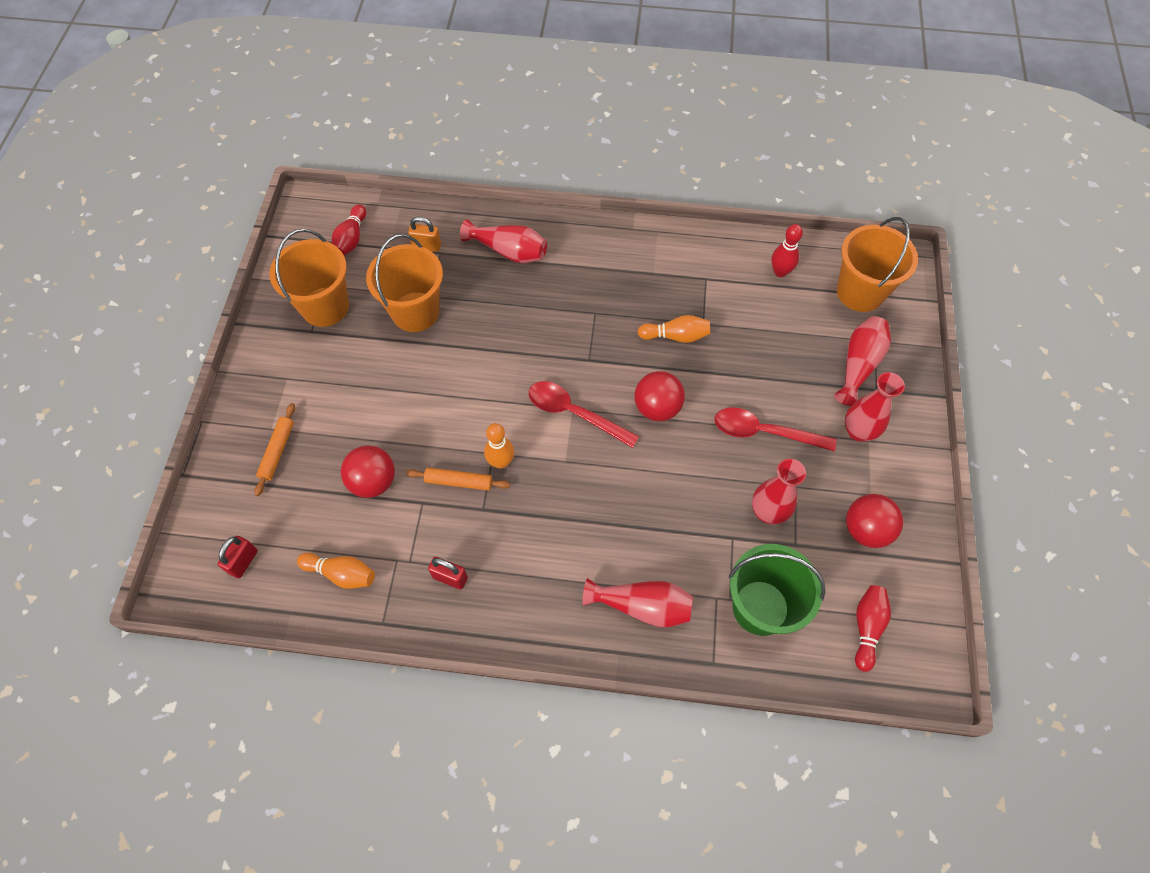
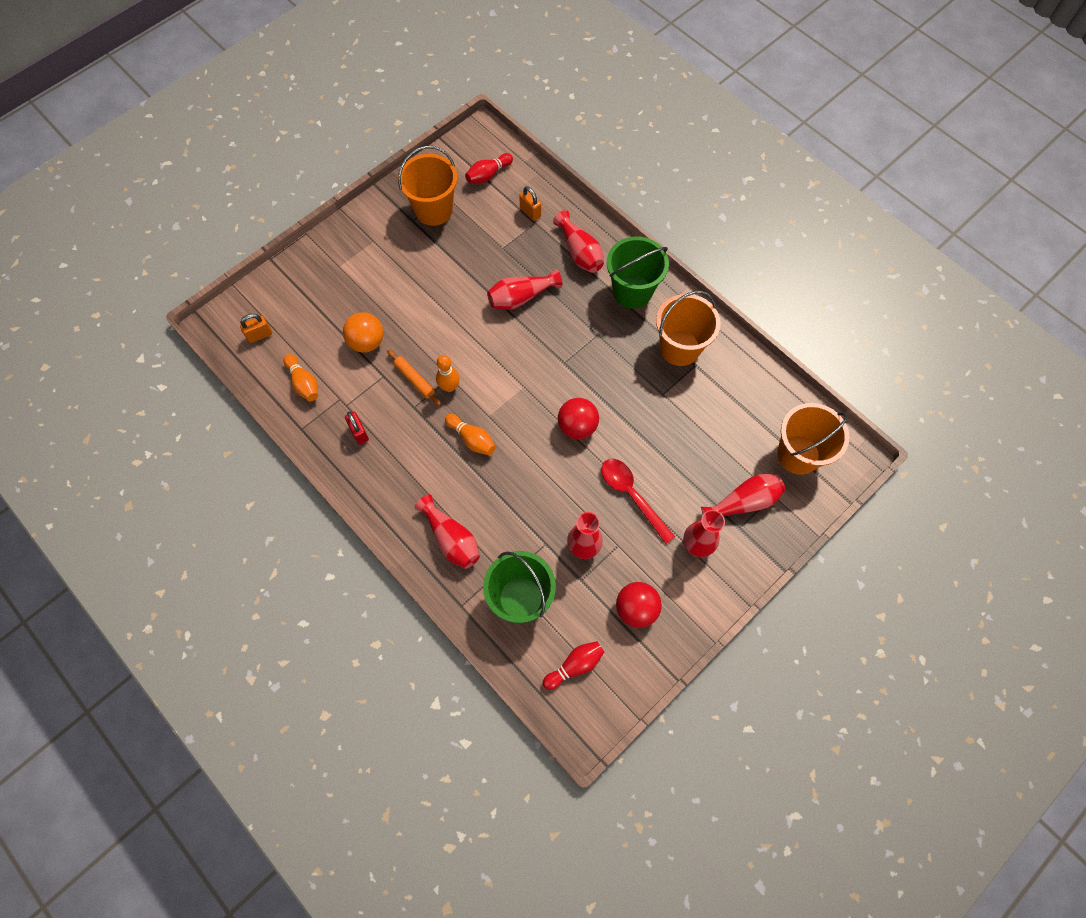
camera: 40 degrees right, 5 degrees up
red padlock [218,536,258,578] -> orange padlock [240,314,272,343]
orange rolling pin [254,403,295,496] -> none
red ball [341,445,395,498] -> orange ball [343,312,384,353]
orange bucket [366,234,443,332] -> orange bucket moved to [656,291,721,366]
red spoon [528,381,639,448] -> none
orange bowling pin [638,315,710,343] -> orange bowling pin moved to [445,414,496,455]
red bowling pin [771,224,803,277] -> none
none -> red vase [487,269,562,310]
none -> green bucket [607,237,669,309]

